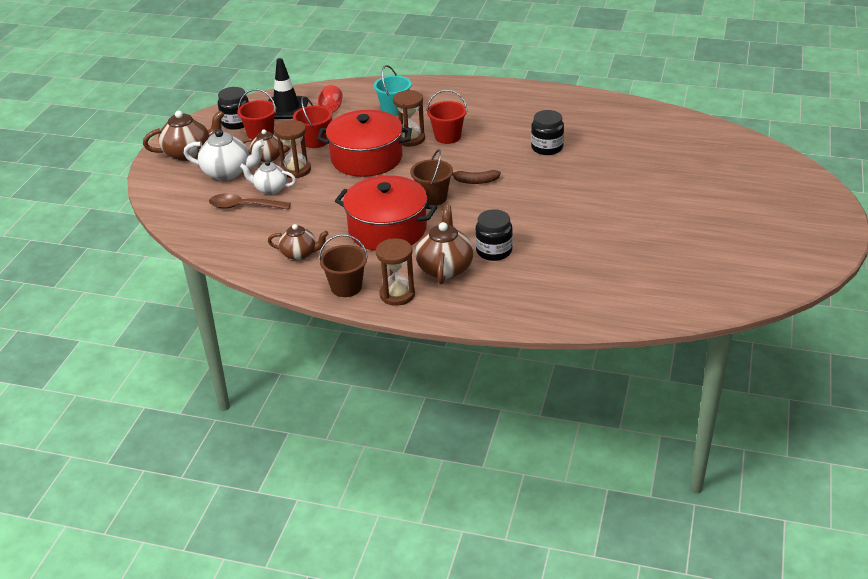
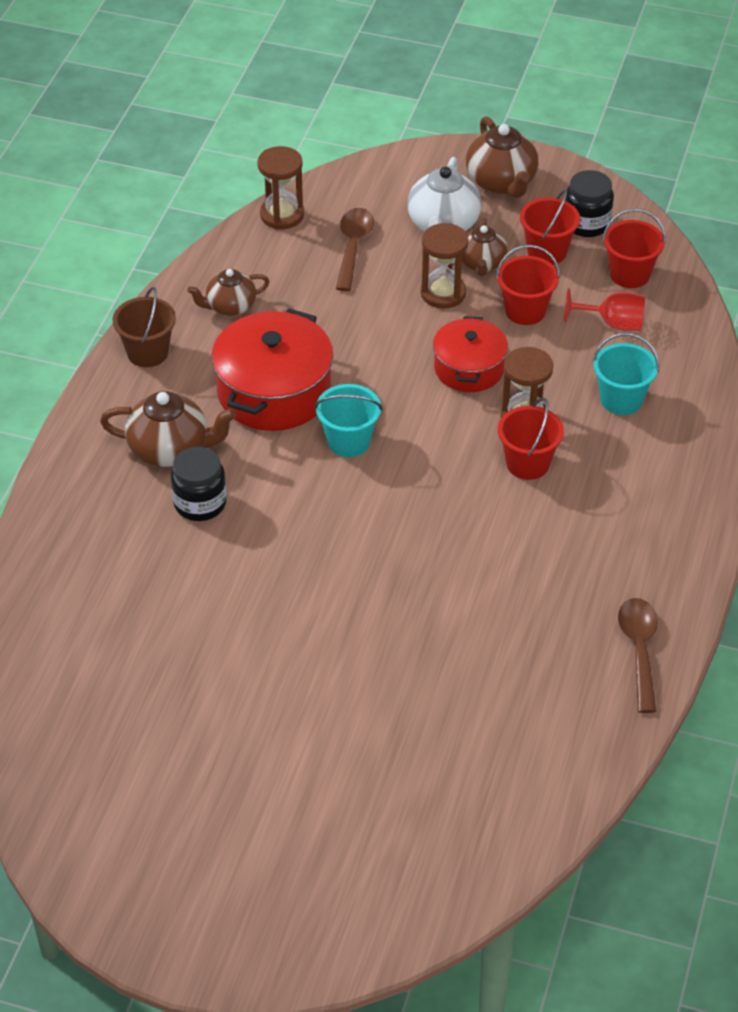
camera: 90 degrees right, 10 degrees up
white teapot [240,160,296,195] -> none
black traffic cone [268,58,308,119] -> red bucket [602,209,666,288]
brown teapot [268,224,328,260] -> brown teapot turned 60 degrees clockwise [187,269,270,316]
red pot [317,110,412,177] -> red pot [433,316,508,392], size x0.63
brown hourglass [376,238,415,306] -> brown hourglass moved to [257,146,304,229]
brown bucket [410,149,453,206] -> turquoise bucket [315,384,383,457]
brown banana [452,170,501,184] -> none
black jar [531,110,564,155] -> none
none -> brown spoon [618,598,658,713]

